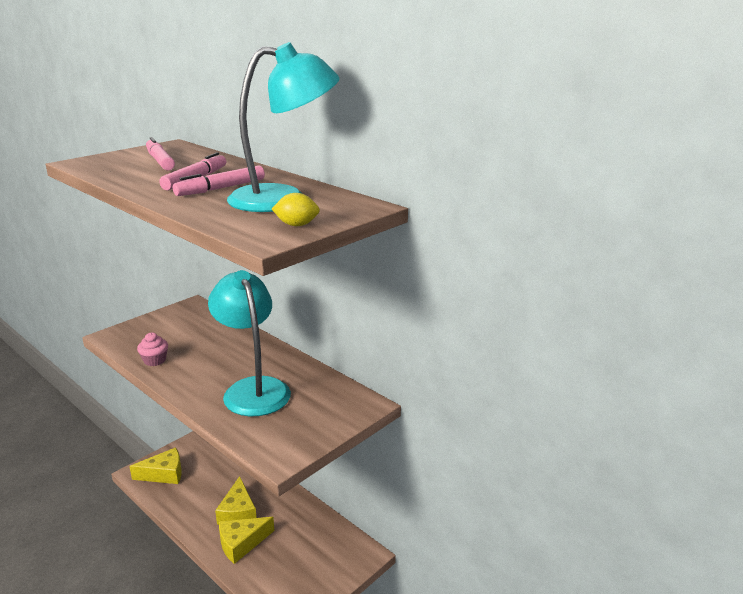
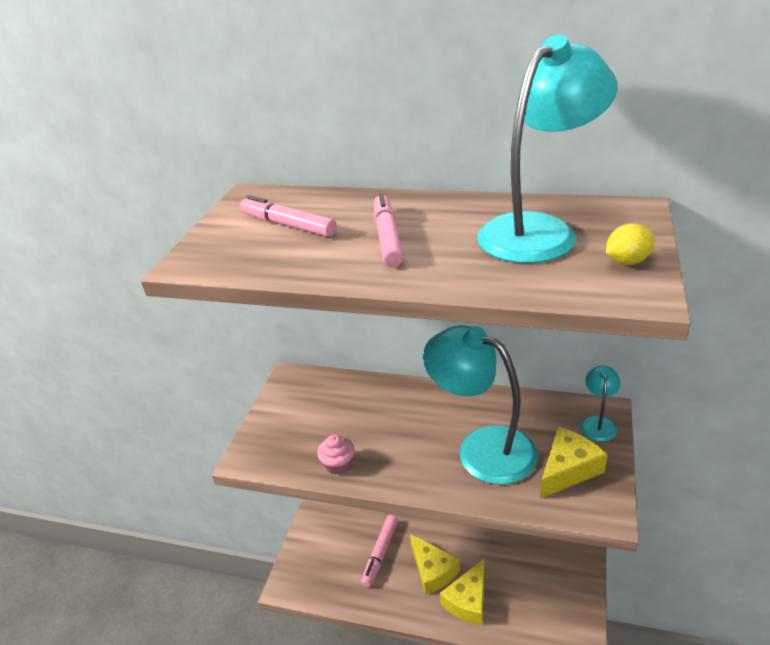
camera: 25 degrees left, 10 degrees up
yellow cheese [129,448,182,484] -> yellow cheese moved to [540,427,608,499]
pink marker [173,165,265,196] -> pink marker moved to [361,515,398,588]
none -> turquoise lamp [580,366,620,442]

